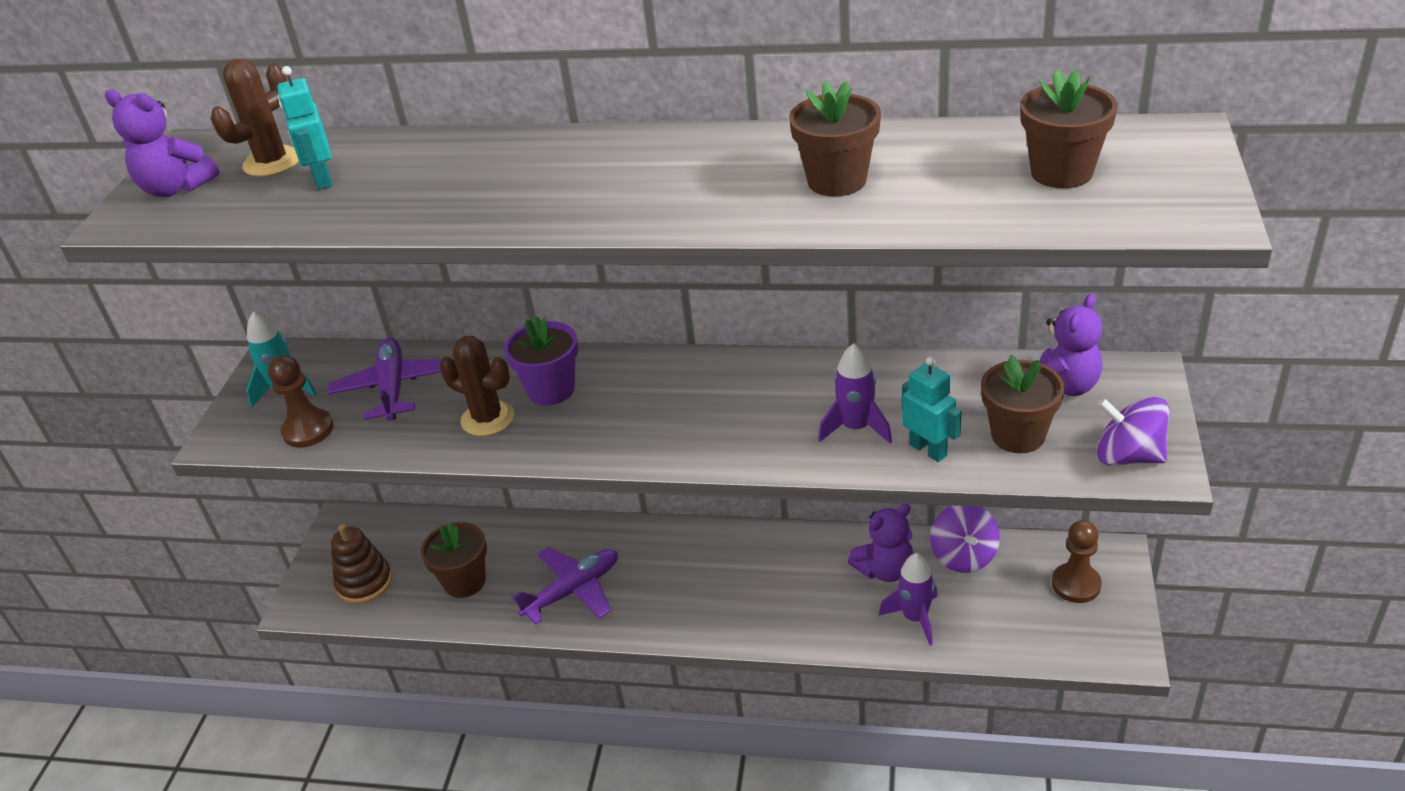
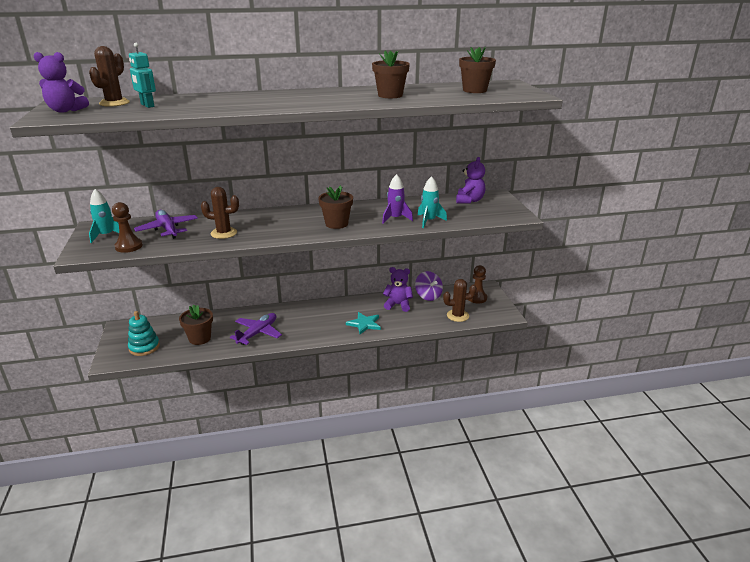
camera: 25 degrees left, 10 degrees down
brown stacking toy [331,524,392,604] -> turquoise stacking toy [128,311,160,356]
purple flower pot [504,316,578,406] -> none
purple teddy bear [848,504,913,582] -> purple teddy bear turned 120 degrees counterclockwise [383,267,413,312]
purple rocket [879,553,938,645] -> none
turquoise robot [902,357,961,462] -> turquoise rocket [417,176,447,228]
brown flower pot [981,355,1065,453] -> brown flower pot moved to [318,185,353,229]
purple spinning top [1097,397,1169,466] -> none
none -> turquoise star [346,312,381,334]
none -> brown cactus [443,279,477,322]

